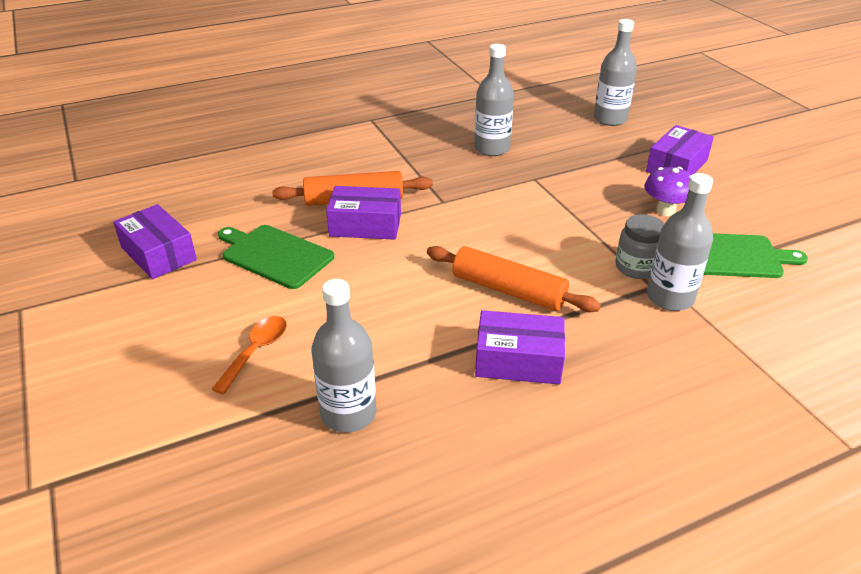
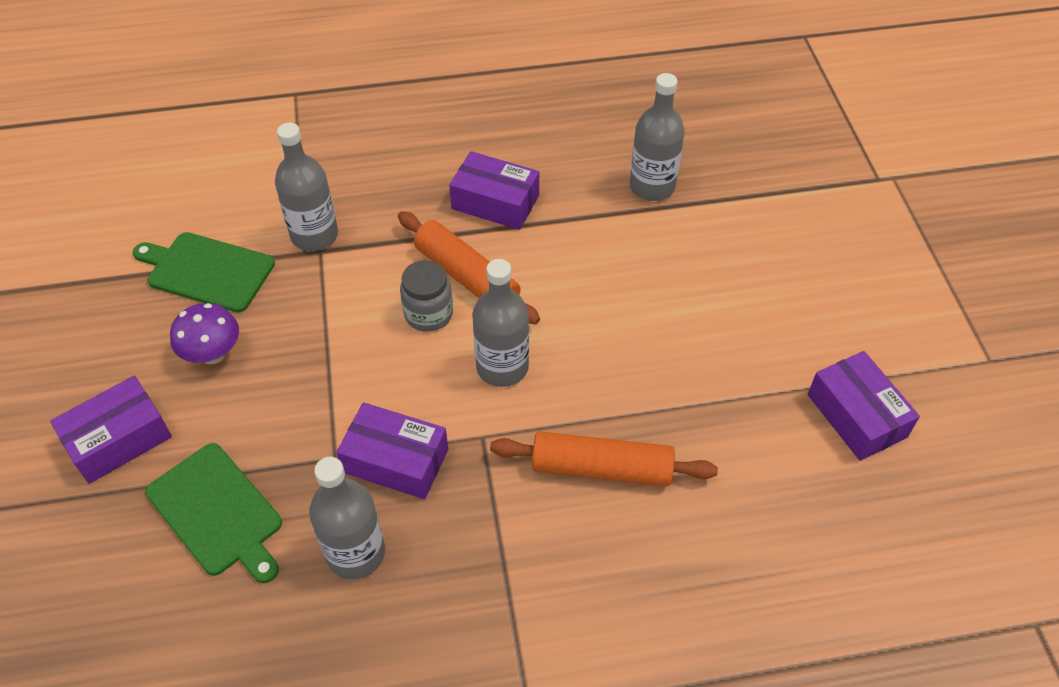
camera: 165 degrees left, 15 degrees up
orange spoon [212,316,287,395] -> none
green cutting board [218,225,334,289] -> green cutting board moved to [145,443,282,583]
purple box [326,186,401,240] -> purple box moved to [337,402,448,499]
grey bottle [594,19,637,126] -> grey bottle moved to [472,259,529,387]
grey jar [615,214,665,279] -> grey jar moved to [400,260,453,332]

